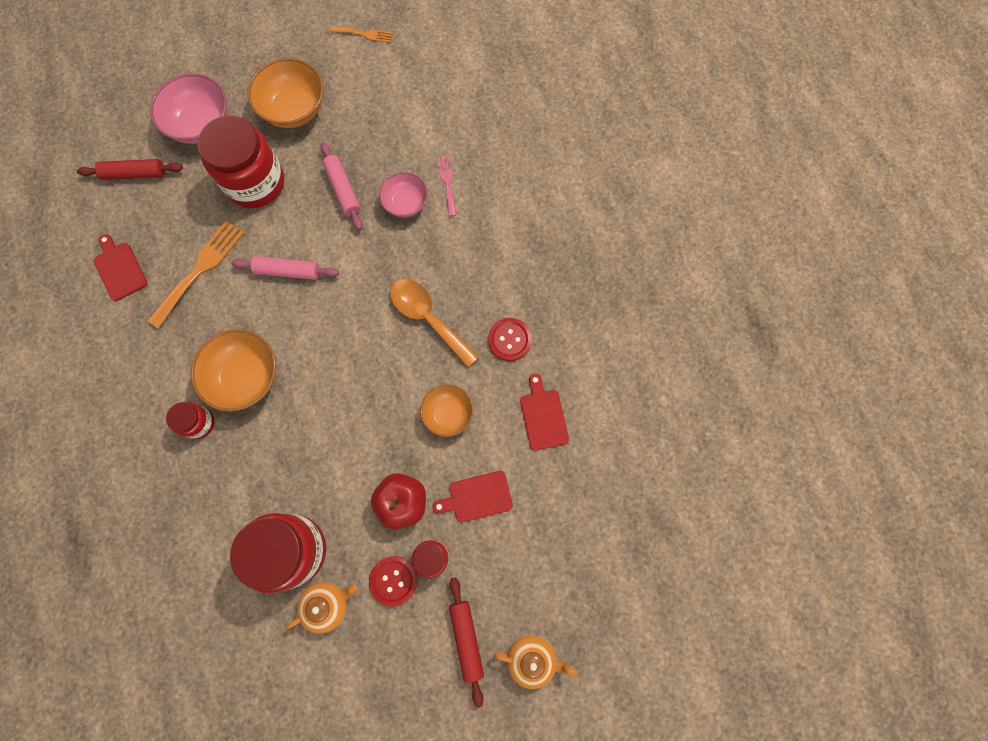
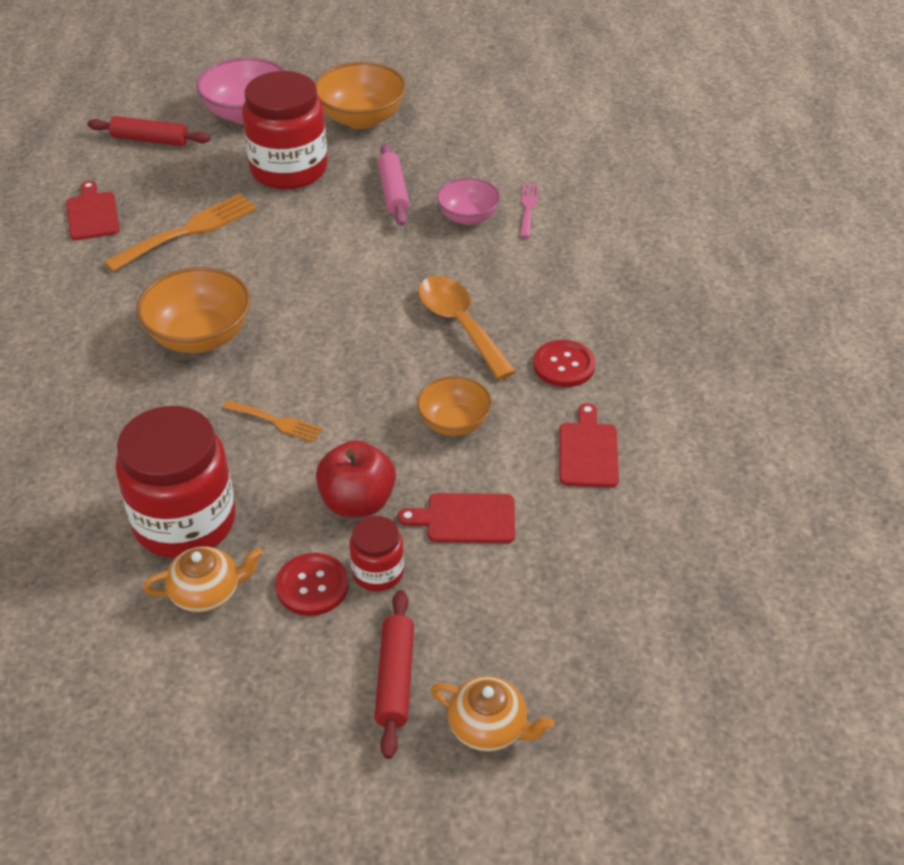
camera: 15 degrees right, 30 degrees down
red jar [166,402,214,439] -> none
pink rolling pin [231,256,339,280] -> none
orange fork [329,26,393,43] -> orange fork moved to [223,400,323,442]

